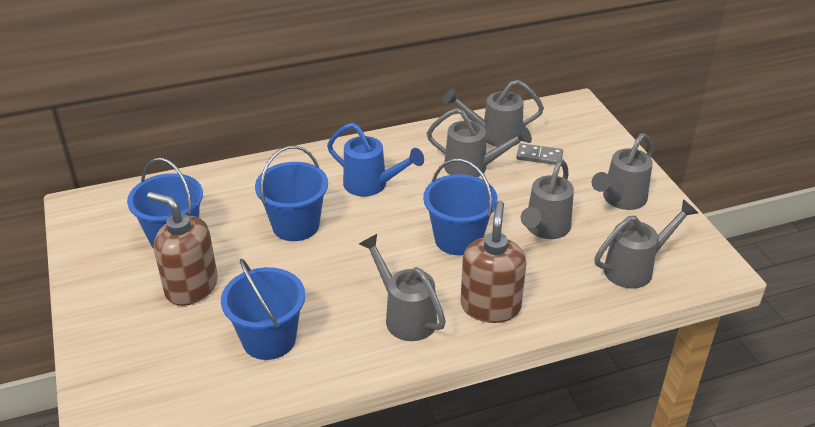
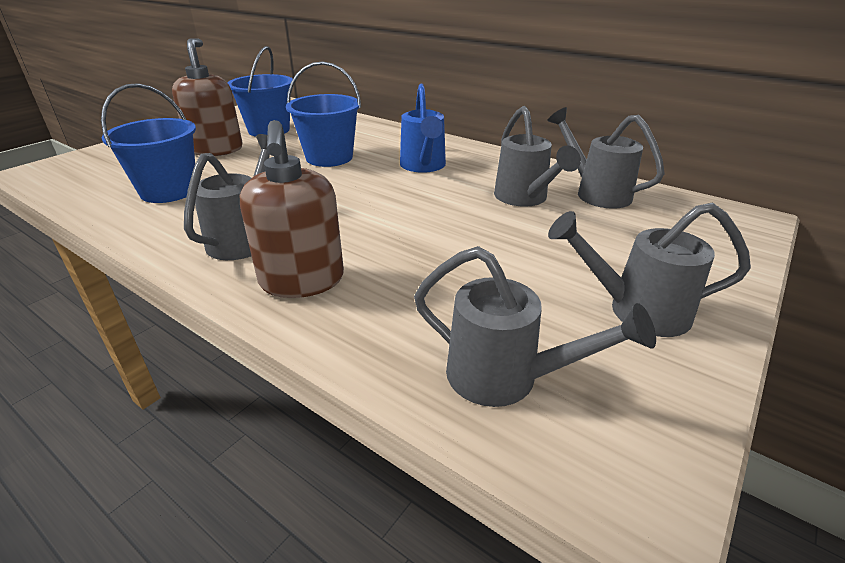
camera: 55 degrees right, 5 degrees down
blue bucket [423,159,498,255] -> none
brown soap dispenser [461,201,526,323] -> brown soap dispenser turned 105 degrees clockwise [240,120,344,298]
grey domino [516,143,563,165] -> none
grey watering can [521,159,574,239] -> none

